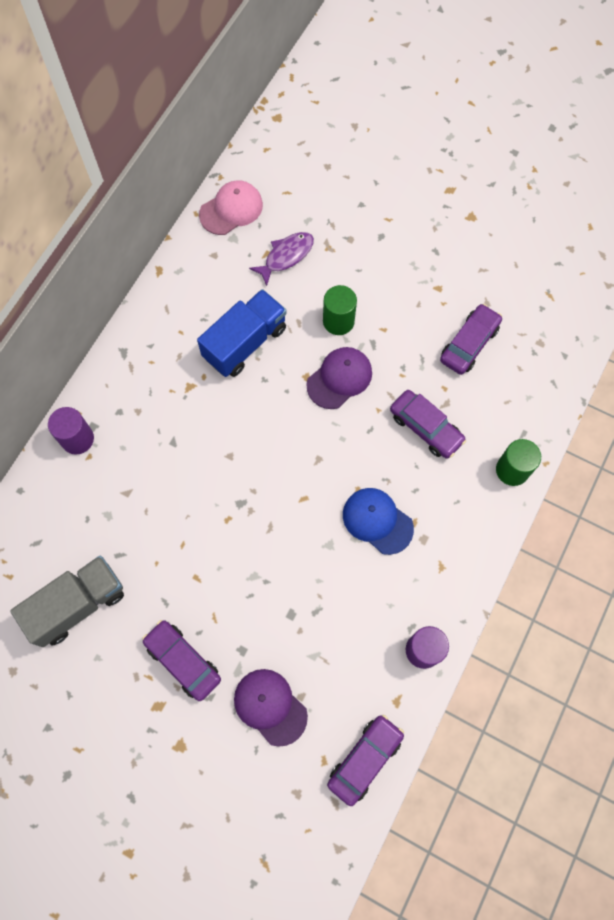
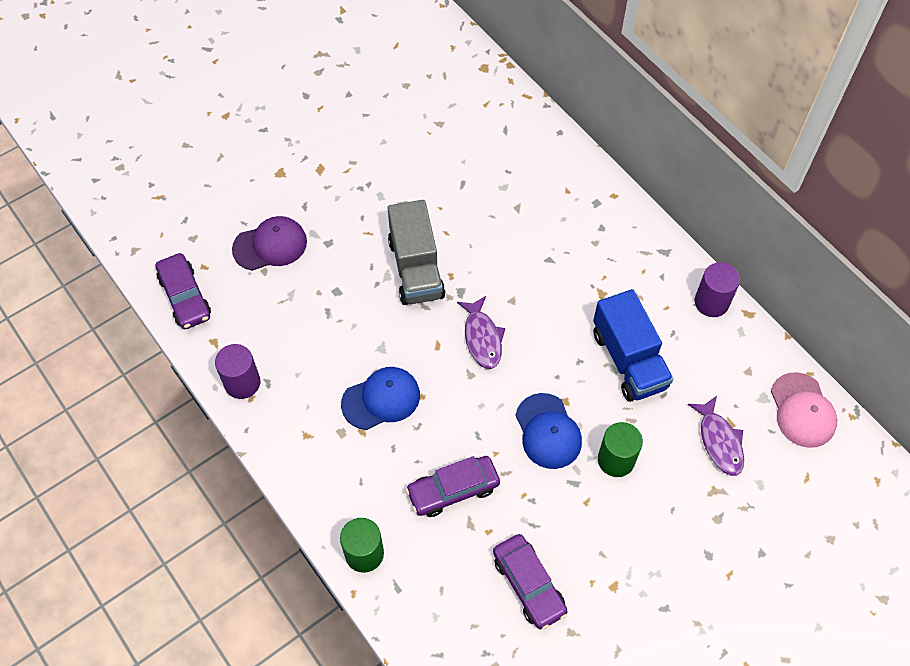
camera: 115 degrees right, 10 degrees down
grey truck [10,556,124,647] -> grey truck moved to [388,200,446,305]
purple cylinder [48,407,94,455] -> purple cylinder moved to [695,262,740,317]
purple car [142,620,221,701] -> none
purple cap [306,347,372,409] -> blue cap [515,393,582,469]
none -> purple fish [457,296,505,369]

